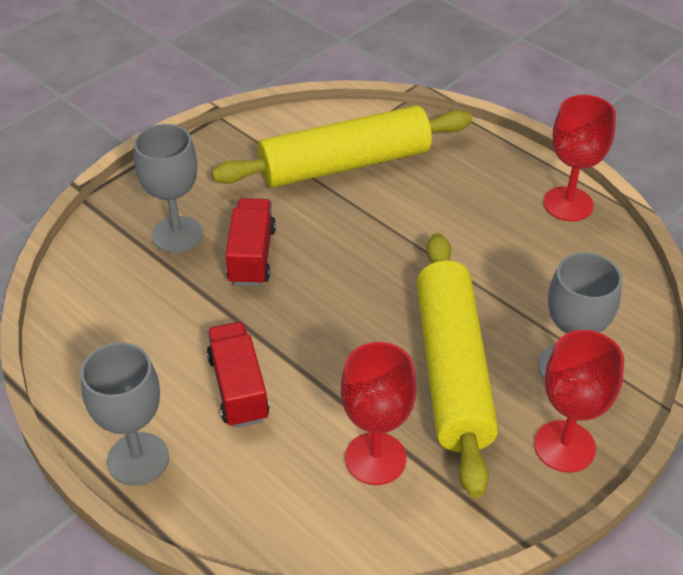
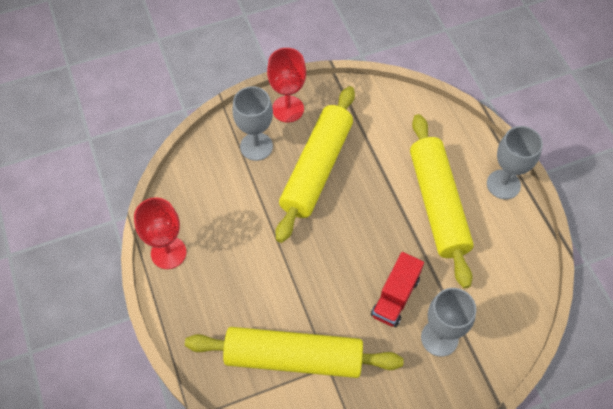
camera: 155 degrees left, 15 degrees up
red truck [207,322,269,428] -> yellow rolling pin [410,114,474,289]
red goblet [341,342,417,485] -> none

